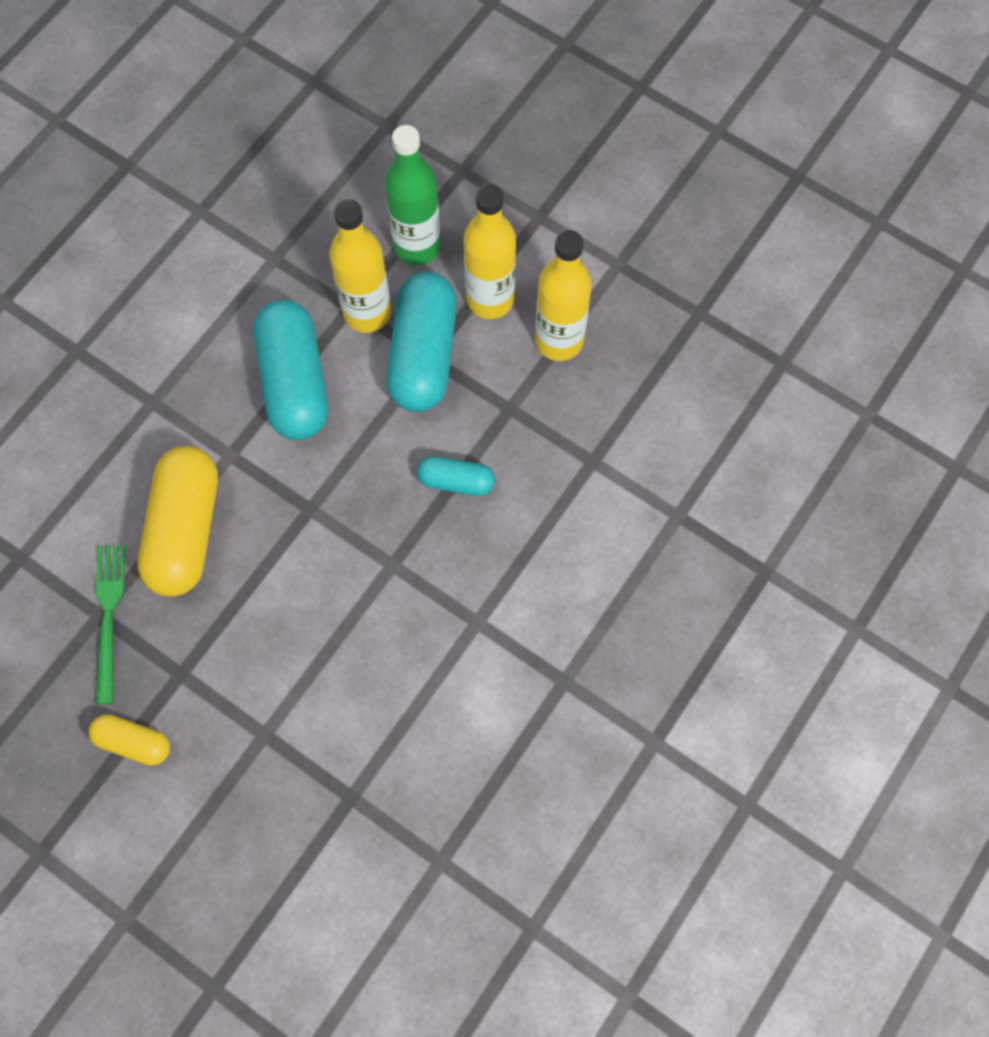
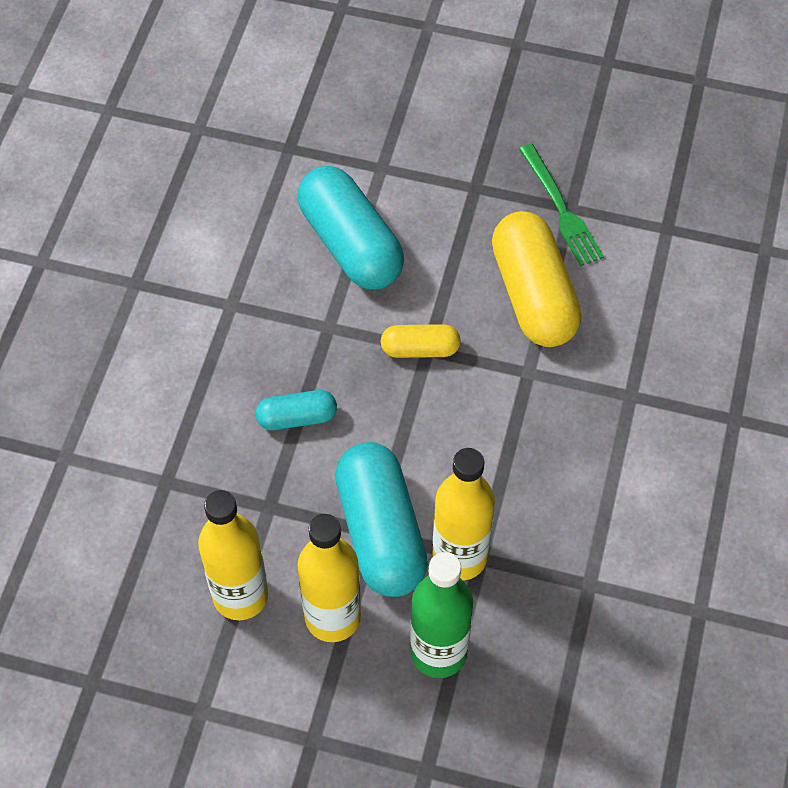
camera: 160 degrees right, 10 degrees down
yellow capsule [88,714,170,766] -> yellow capsule moved to [381,324,461,358]
turquoise capsule [254,300,328,440] -> turquoise capsule moved to [297,166,404,289]

